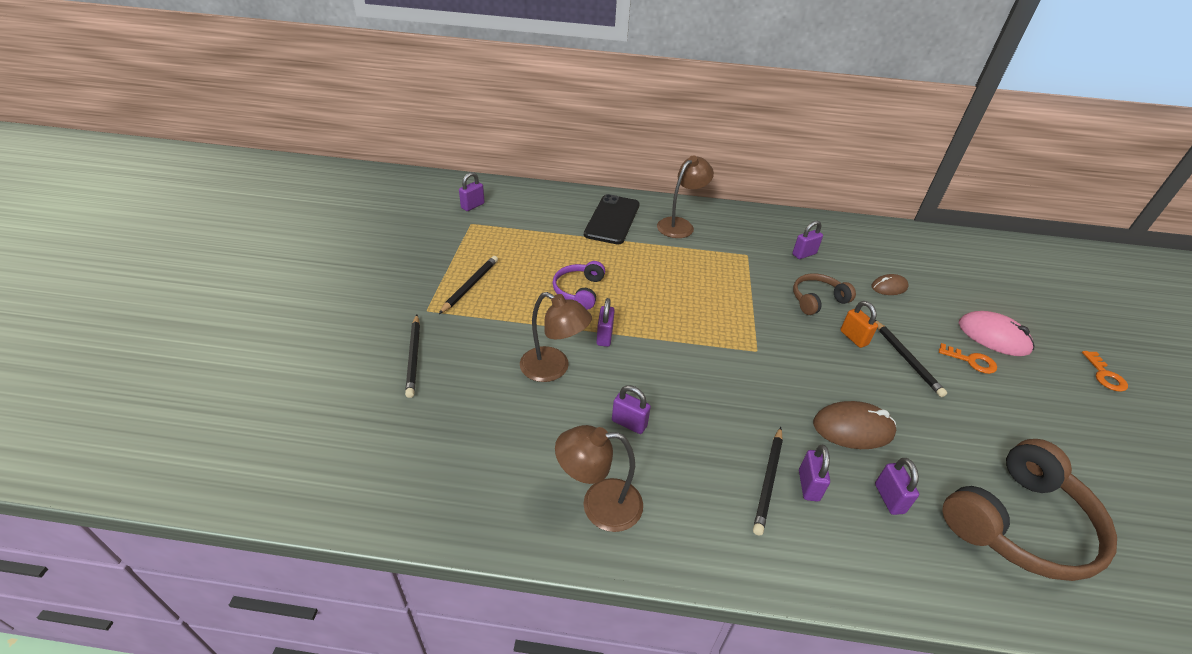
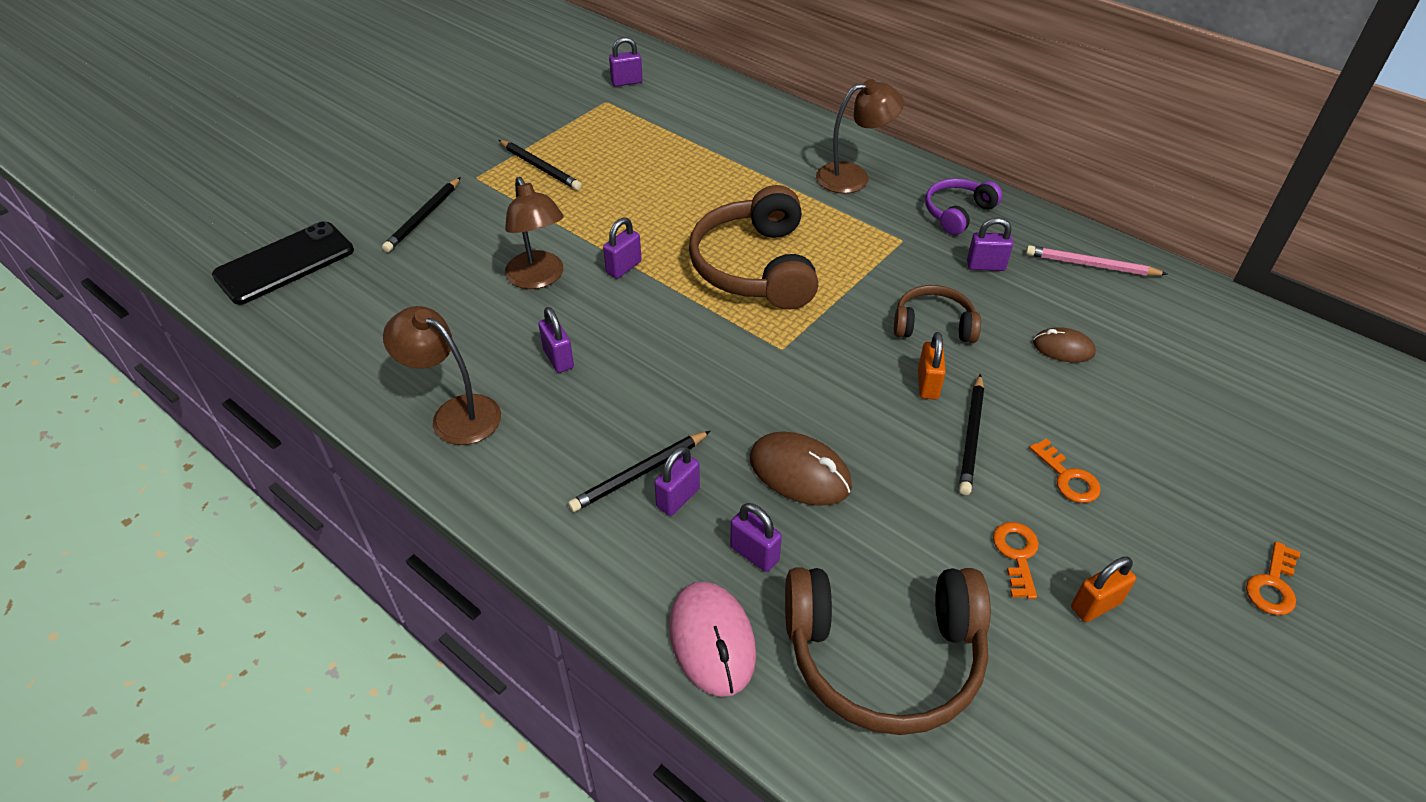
camera: 35 degrees right, 5 degrees up
black pencil [439,256,498,314] -> black pencil turned 75 degrees clockwise [499,140,582,190]
purple headphones [552,261,605,310] -> purple headphones moved to [925,178,1002,235]
black phone [584,194,640,245] -> black phone moved to [212,221,354,305]
purple padlock [875,458,919,515] -> purple padlock turned 75 degrees counterclockwise [730,503,782,572]
pink mouse [959,311,1034,356] -> pink mouse moved to [669,581,756,697]
none -> brown headphones [689,185,818,309]
none -> orange key [993,522,1039,599]
none -> pink pencil [1026,245,1168,276]
none -> orange padlock [1071,556,1136,622]

